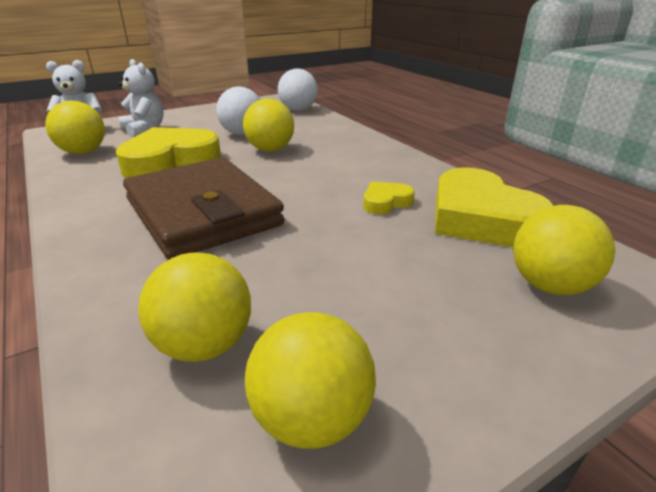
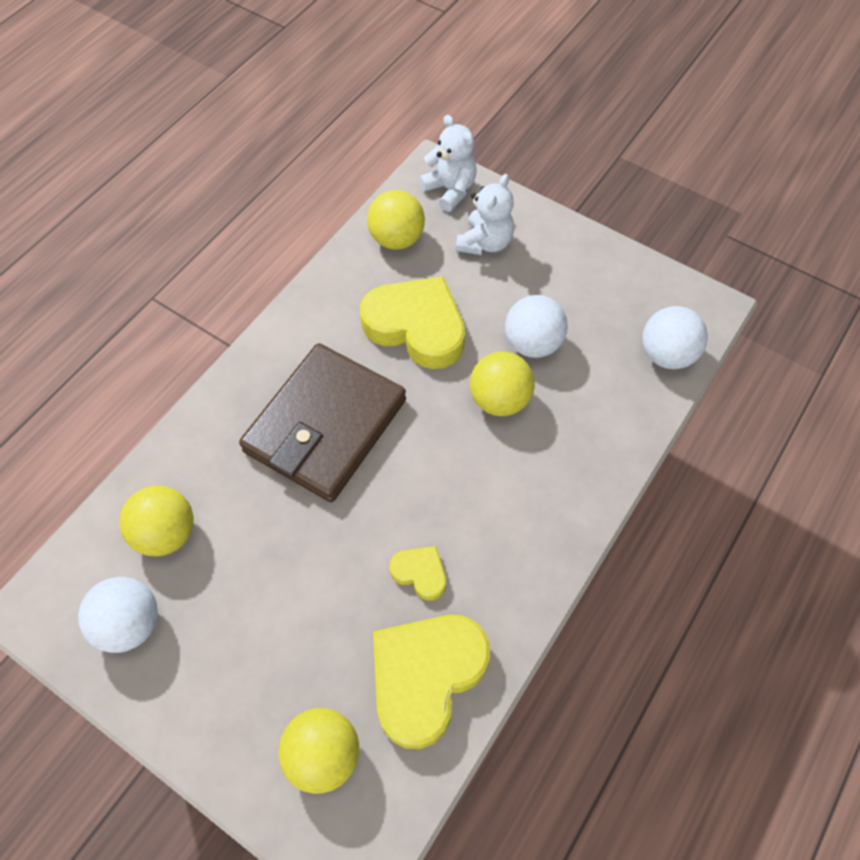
camera: 65 degrees right, 30 degrees up
yellow ball [245,312,376,449] -> white ball [78,577,158,653]

